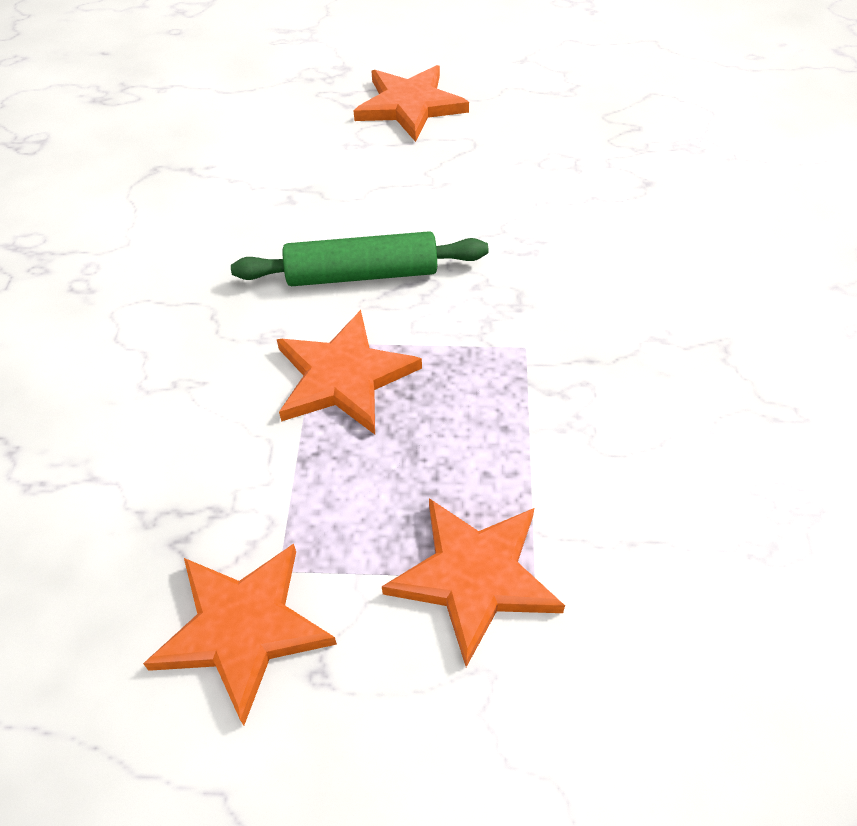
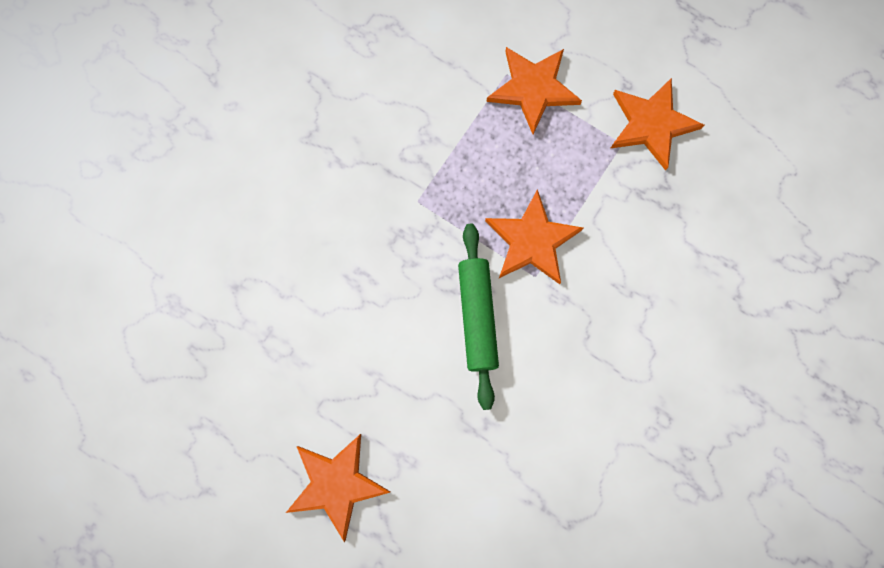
camera: 150 degrees left, 25 degrees up
green rolling pin [231,231,488,286] -> green rolling pin turned 60 degrees clockwise [458,224,499,410]

